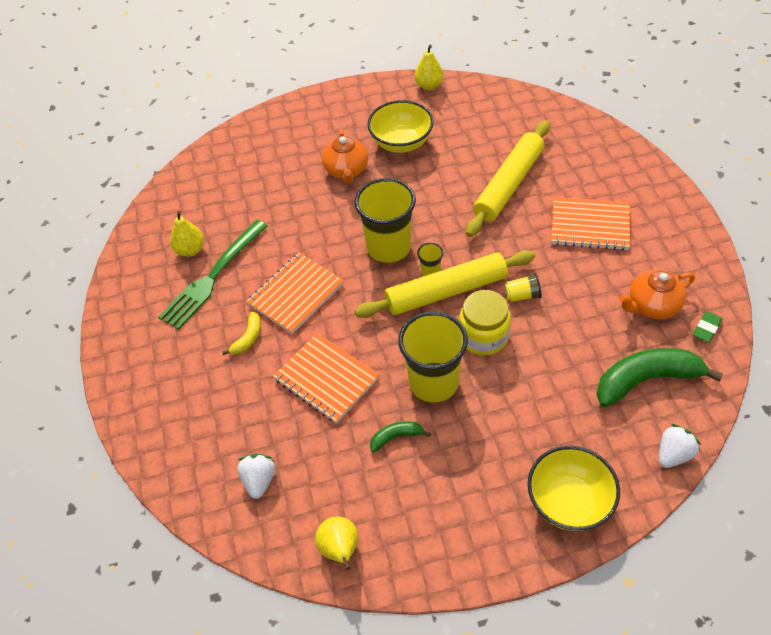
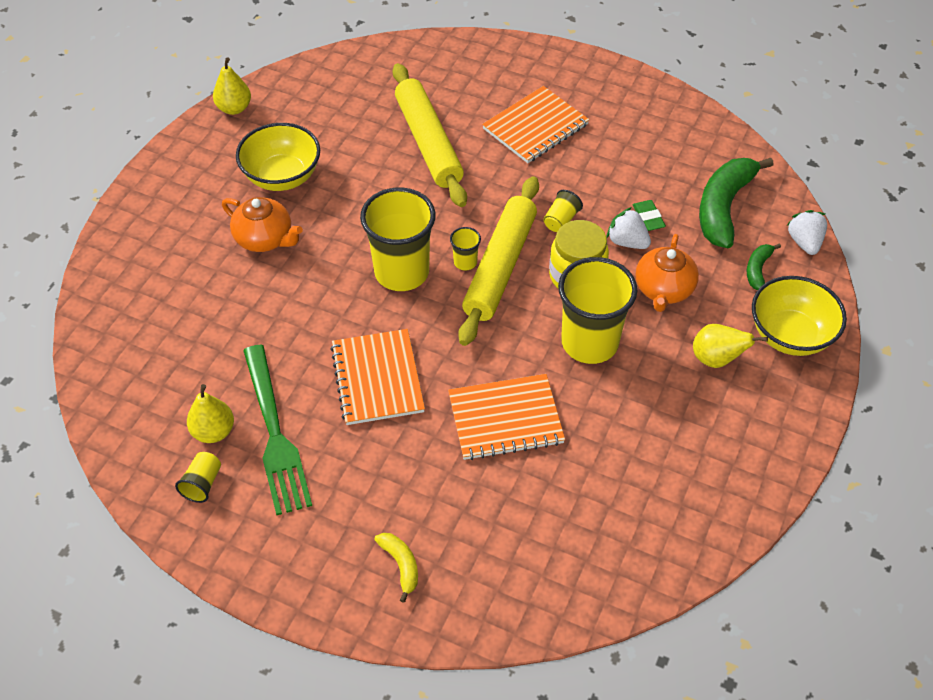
camera: 55 degrees left, 0 degrees up
yellow banana [222,312,261,355] -> yellow banana moved to [374,533,418,603]
white strawberry [237,454,275,499] -> white strawberry moved to [607,207,651,249]
yellow pear [315,516,358,570] -> yellow pear moved to [693,324,768,368]
green banana [370,421,431,452] -> green banana moved to [747,243,781,290]
orange teapot [619,270,695,319] -> orange teapot moved to [636,234,699,312]
green eraser [693,311,722,342] -> green eraser moved to [633,200,666,231]
none -> yellow cup [175,452,221,503]

